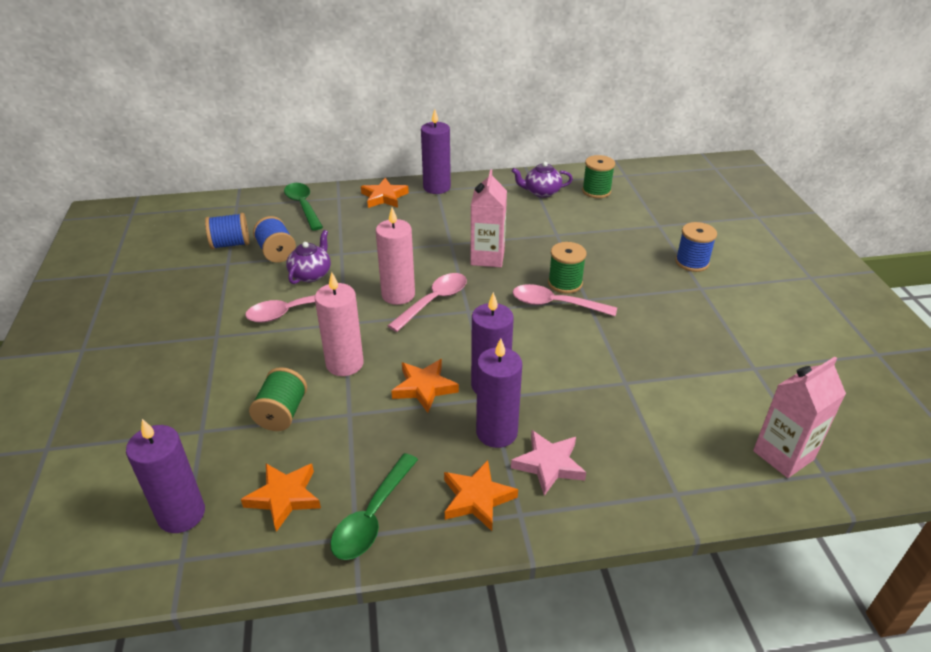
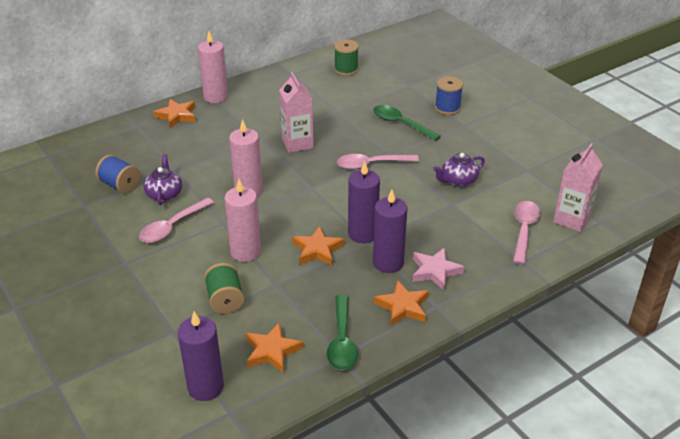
camera: 25 degrees left, 0 degrees up
blue spool [205,213,249,249] -> none
green spoon [284,183,323,231] -> green spoon moved to [373,105,441,141]
pink spoon [388,273,467,332] -> pink spoon moved to [513,201,541,265]
purple candle [421,109,451,194] -> pink candle [198,31,228,103]
purple teapot [512,162,573,198] -> purple teapot moved to [433,153,485,187]
green spool [548,242,586,294] -> none

